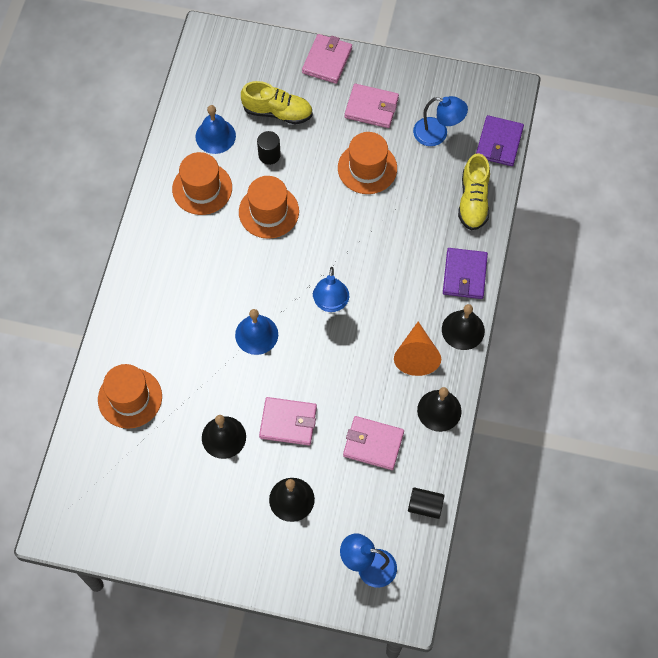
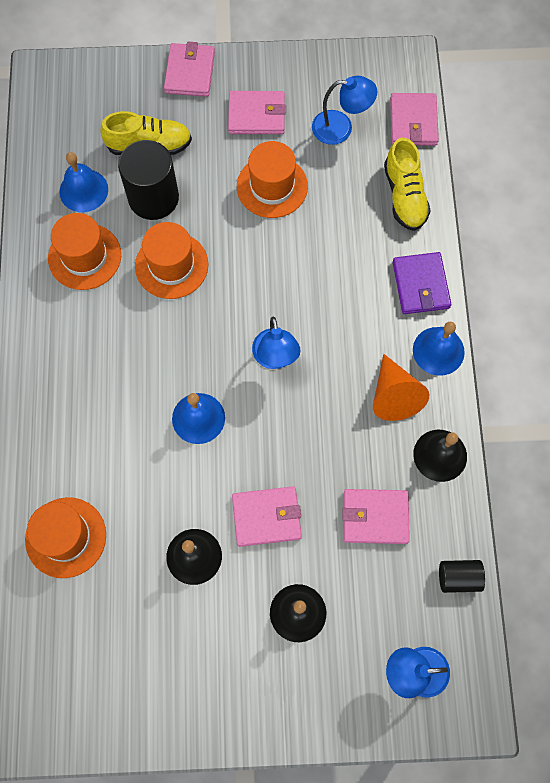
camera: 15 degrees left, 5 degrees up
black cylinder [257,131,281,165] -> black cylinder [118,140,179,220], size x1.90
black bell [442,304,485,350] -> blue bell [413,322,465,376]
purple wallet [476,115,524,166] -> pink wallet [390,93,439,146]

